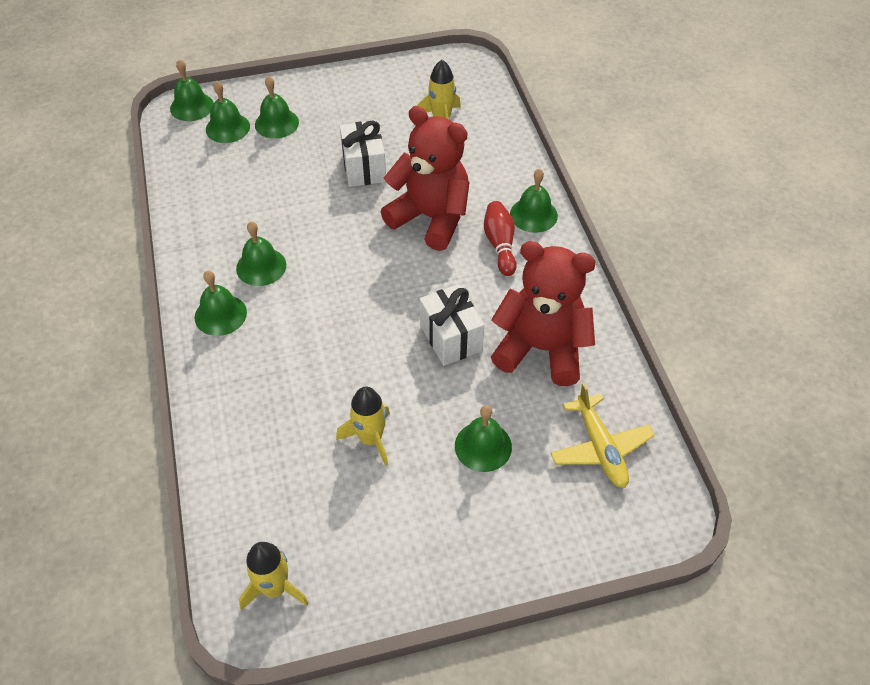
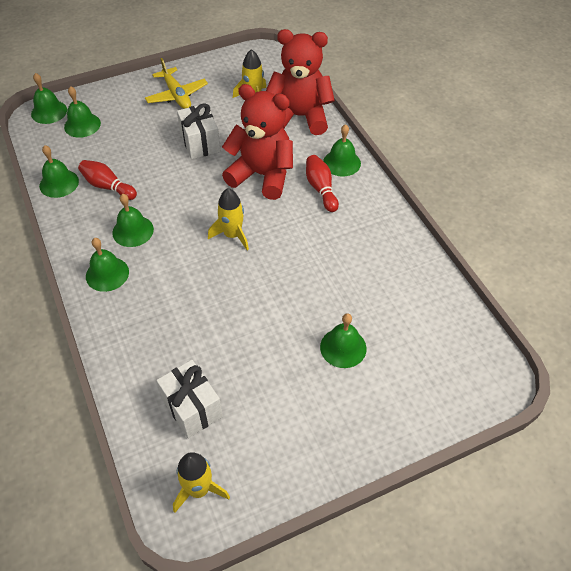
camera: 10 degrees left, 0 degrees up
green bell [255,76,299,139] -> green bell moved to [39,145,79,198]
yellow rocket [336,387,390,466] -> yellow rocket moved to [208,188,249,251]
white gift [420,284,484,366] -> white gift moved to [156,360,223,438]
red teddy bear [491,241,596,386] -> red teddy bear moved to [266,29,335,135]
yellow plane [551,383,655,488] -> yellow plane moved to [145,58,208,109]
none -> red bowling pin [78,160,137,200]

